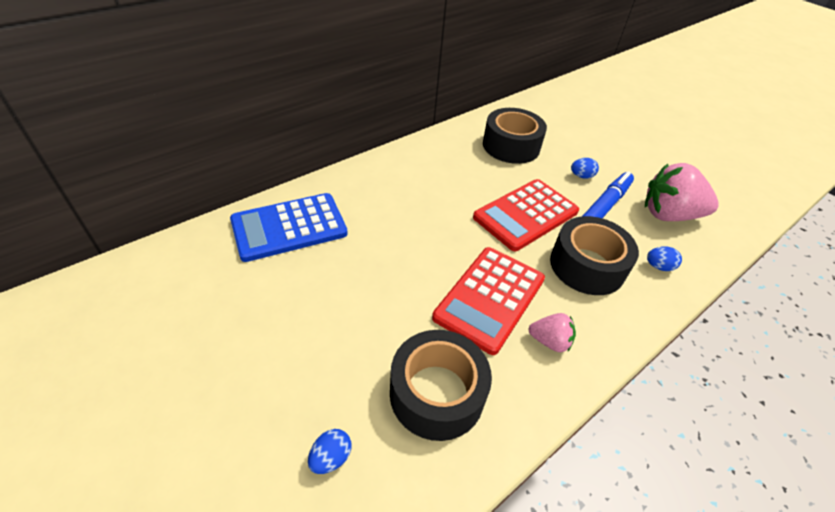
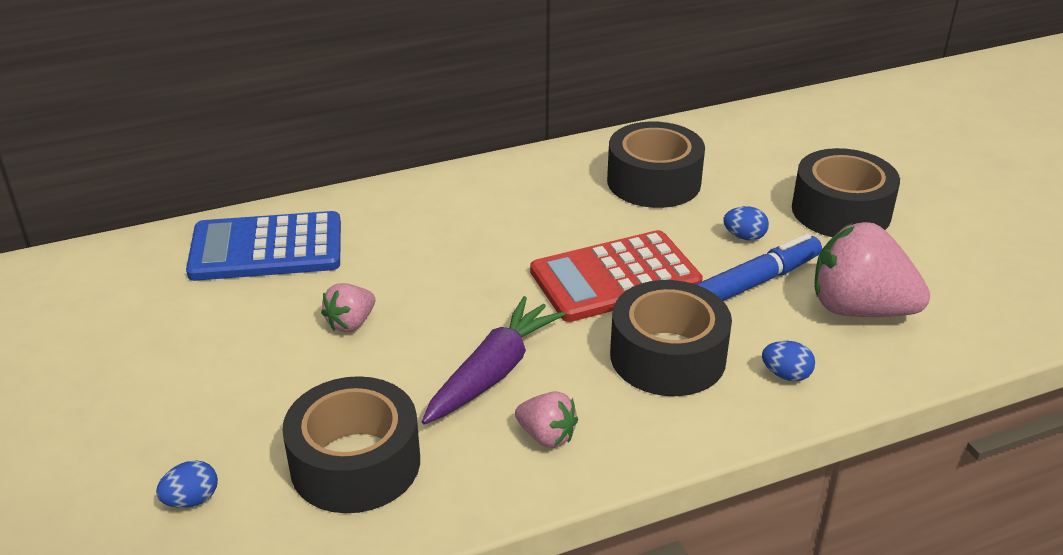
camera: 20 degrees right, 10 degrees down
red calculator [432,247,545,355] -> purple carrot [422,296,565,425]
none -> pink strawberry [321,283,375,332]
none -> black tape [792,148,900,237]

